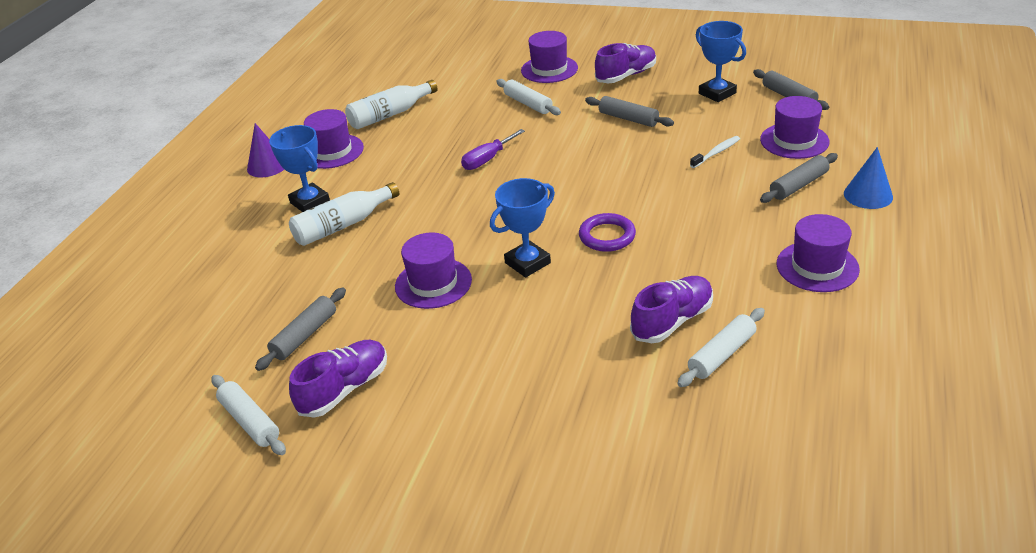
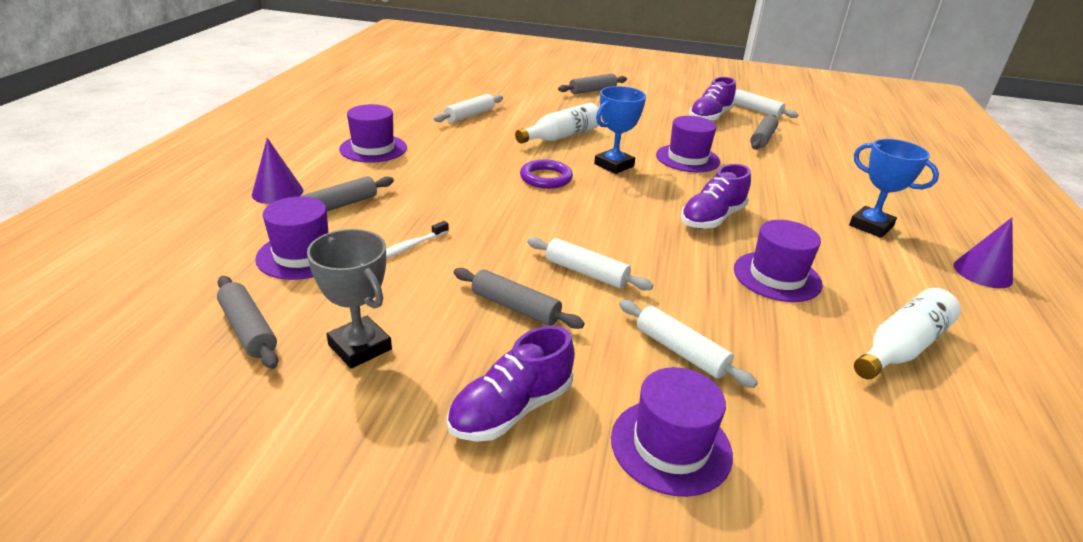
camera: 170 degrees right, 5 degrees down
white bottle [289,182,399,246] -> white bottle moved to [515,103,599,143]
purple hat [304,109,364,169] -> purple hat moved to [734,220,823,302]
purple screwdriver [461,129,525,170] -> none
purple shoe [630,276,713,343] -> purple shoe moved to [681,164,751,229]
blue trophy [696,21,746,102] -> grey trophy [307,229,392,369]
blue cone [844,147,893,209] -> purple cone [252,138,303,204]
none -> white rolling pin [527,237,653,291]
none -> grey rolling pin [558,74,627,94]

